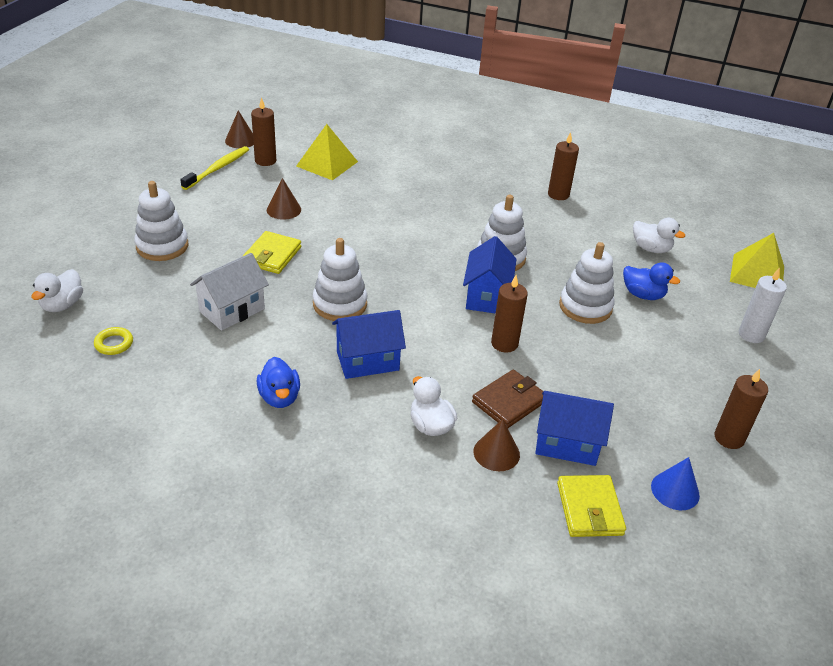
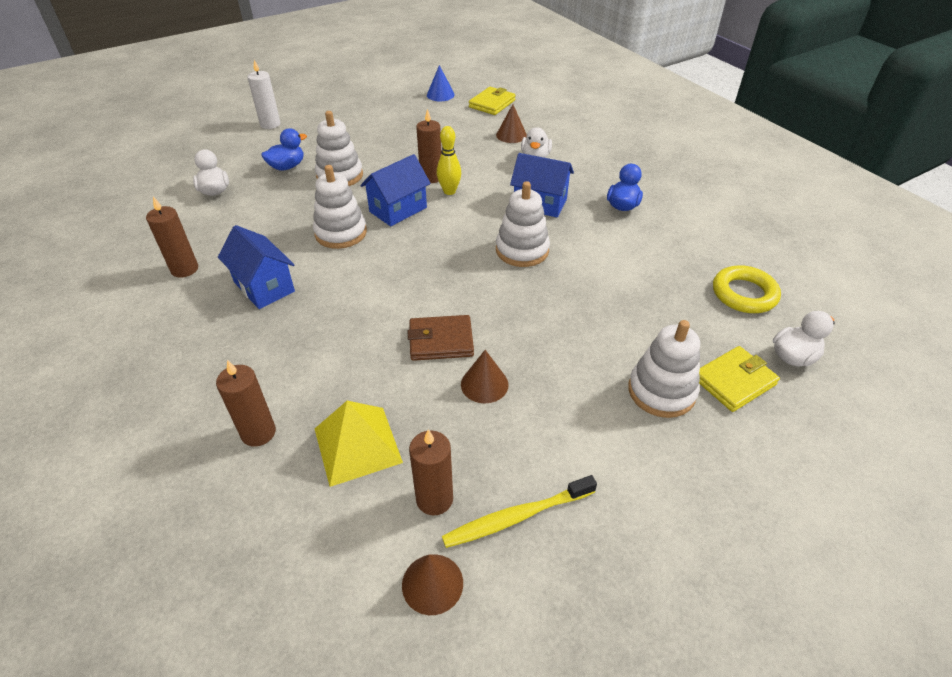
camera: 140 degrees left, 5 degrees up
yellow ring [94,327,133,355] -> yellow ring [713,265,781,313], size x1.74
white house [190,253,269,331] -> none
yellow wallet [243,231,301,274] -> yellow wallet moved to [699,346,780,412]
brown wallet [472,370,543,428] -> brown wallet moved to [408,315,474,361]
blue house [535,391,614,466] -> blue house moved to [218,225,295,309]
blue duck [623,262,680,300] -> blue duck turned 75 degrees clockwise [261,128,307,171]
brown candle [714,369,768,449] -> brown candle moved to [216,360,276,447]
yellow pyramid [730,233,784,288] -> none
none -> yellow bowling pin [437,126,461,195]

